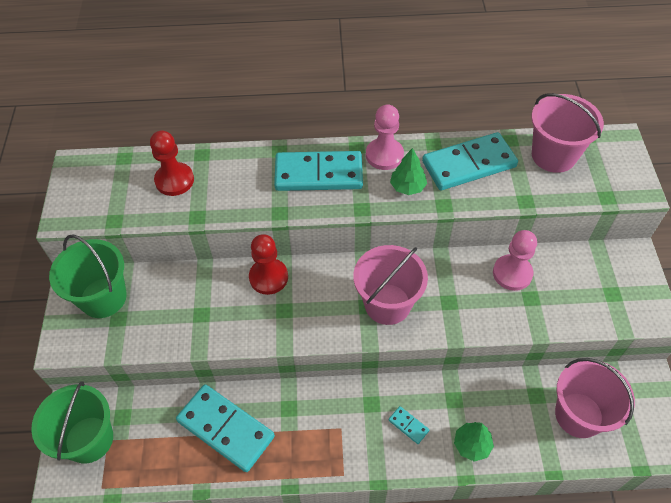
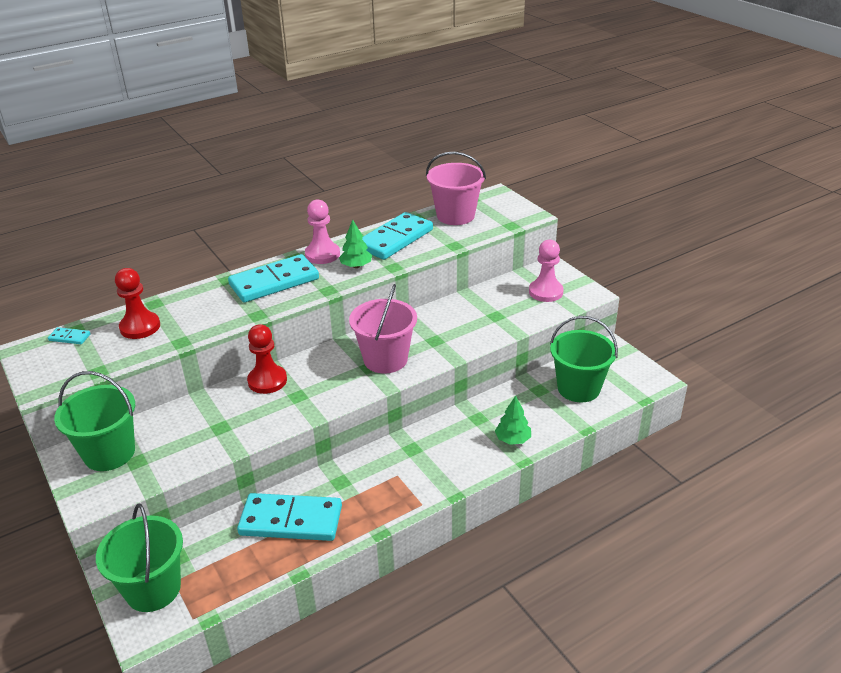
camera: 30 degrees left, 20 degrees down
turquoise domino [389,406,429,444] -> turquoise domino moved to [48,327,91,344]
pink pawn [493,230,537,291] -> pink pawn moved to [529,240,564,302]
pink bucket [555,358,635,438] -> green bucket [550,316,618,402]

